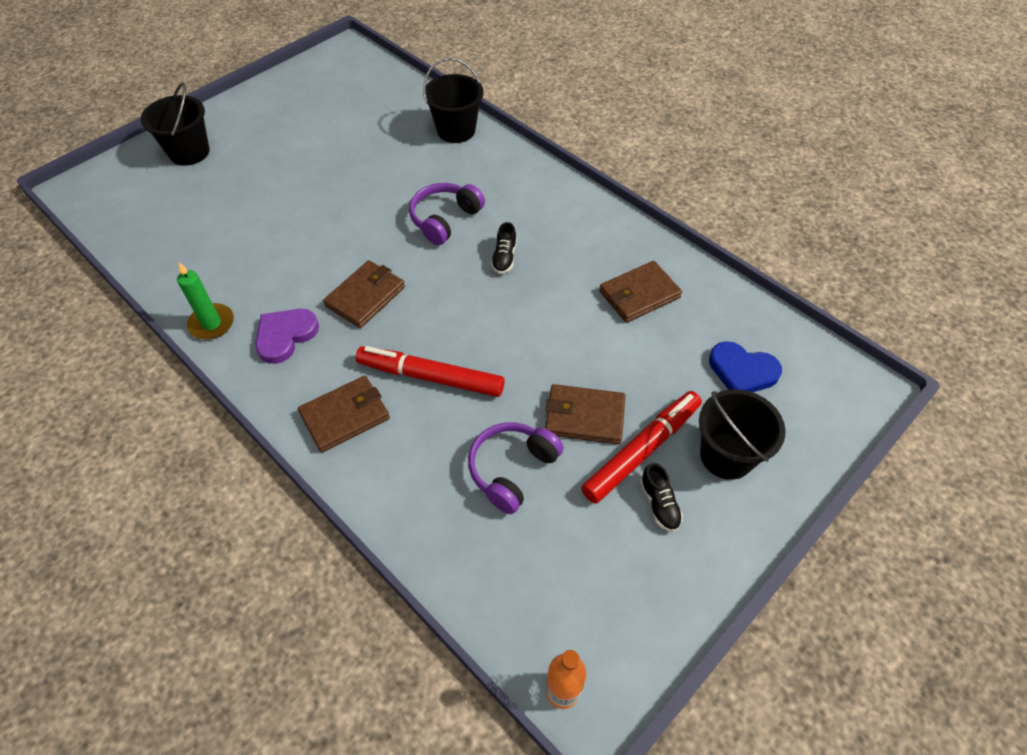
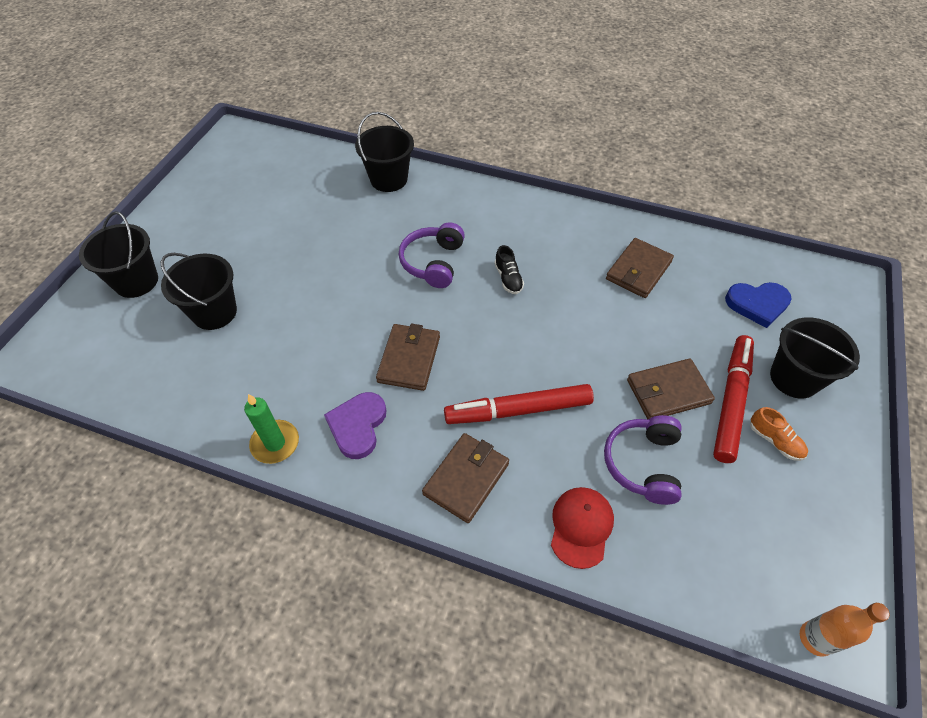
camera: 25 degrees left, 0 degrees up
black shoe [640,463,683,532] -> orange shoe [750,407,808,461]
none -> black bucket [161,253,237,330]
none -> red cap [551,487,614,569]

